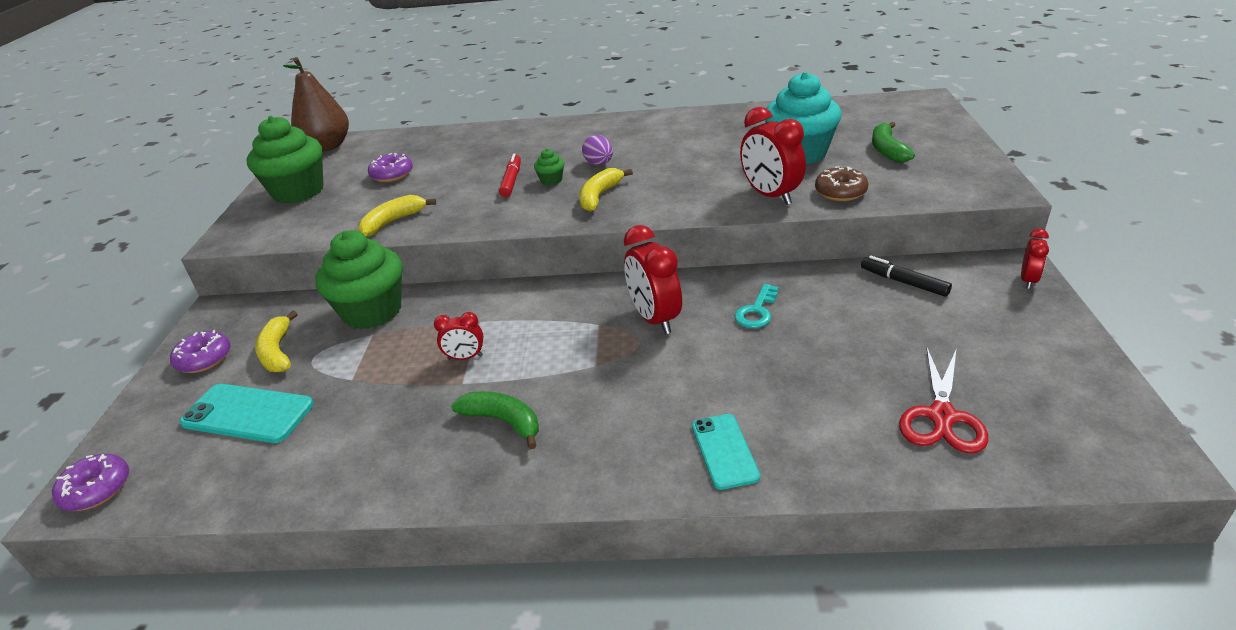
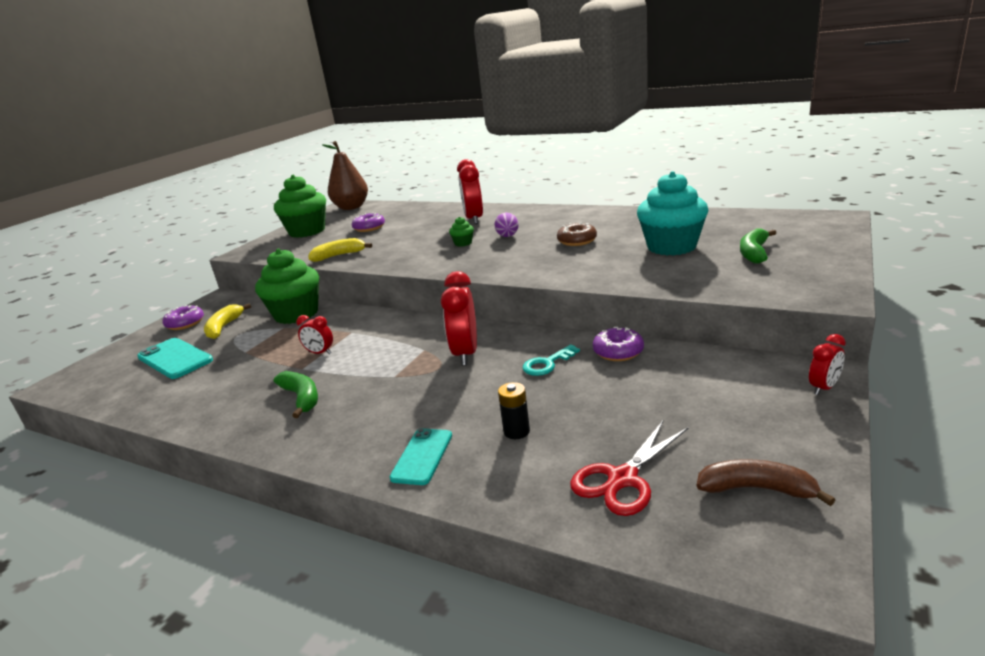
camera: 25 degrees right, 10 degrees down
purple donut [52,454,129,511] -> purple donut moved to [593,327,644,361]
red marker [499,153,521,197] -> none
yellow banana [579,168,633,212] -> none
red clock [740,107,806,205] -> red clock moved to [457,159,483,224]
brown donut [815,167,869,201] -> brown donut moved to [557,222,597,246]
black marker [861,256,952,297] -> none
none -> black battery [498,382,530,439]
none -> brown banana [697,459,835,506]

